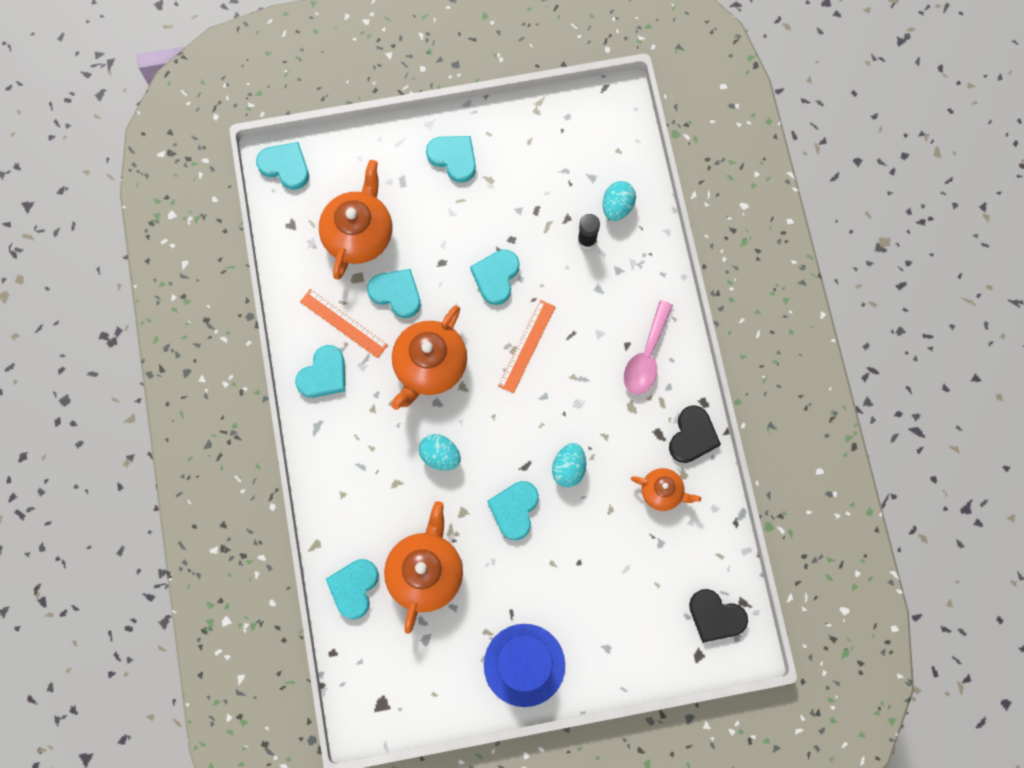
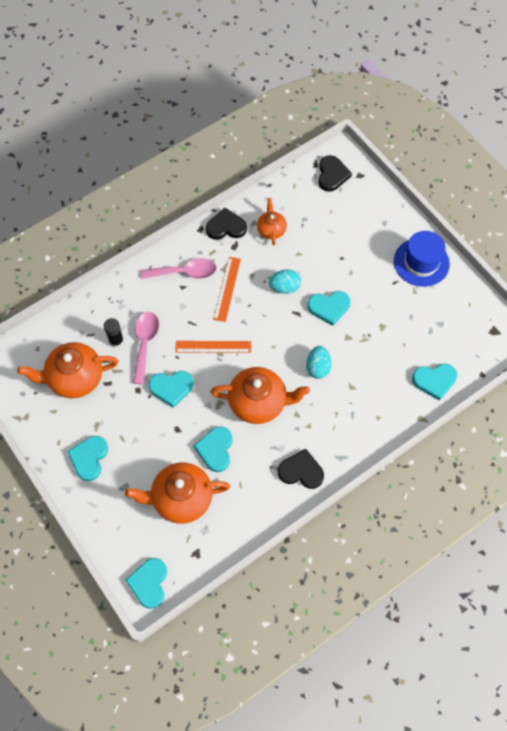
camera: 115 degrees left, 10 degrees down
turquoise heart [295,345,345,398] -> black heart [278,449,324,489]
orange ruler [300,289,388,358] -> orange ruler moved to [213,257,241,322]
orange teapot [384,501,463,634] -> orange teapot moved to [17,342,118,398]
turquoise egg [603,181,636,221] -> none
none -> pink spoon [133,312,159,385]

